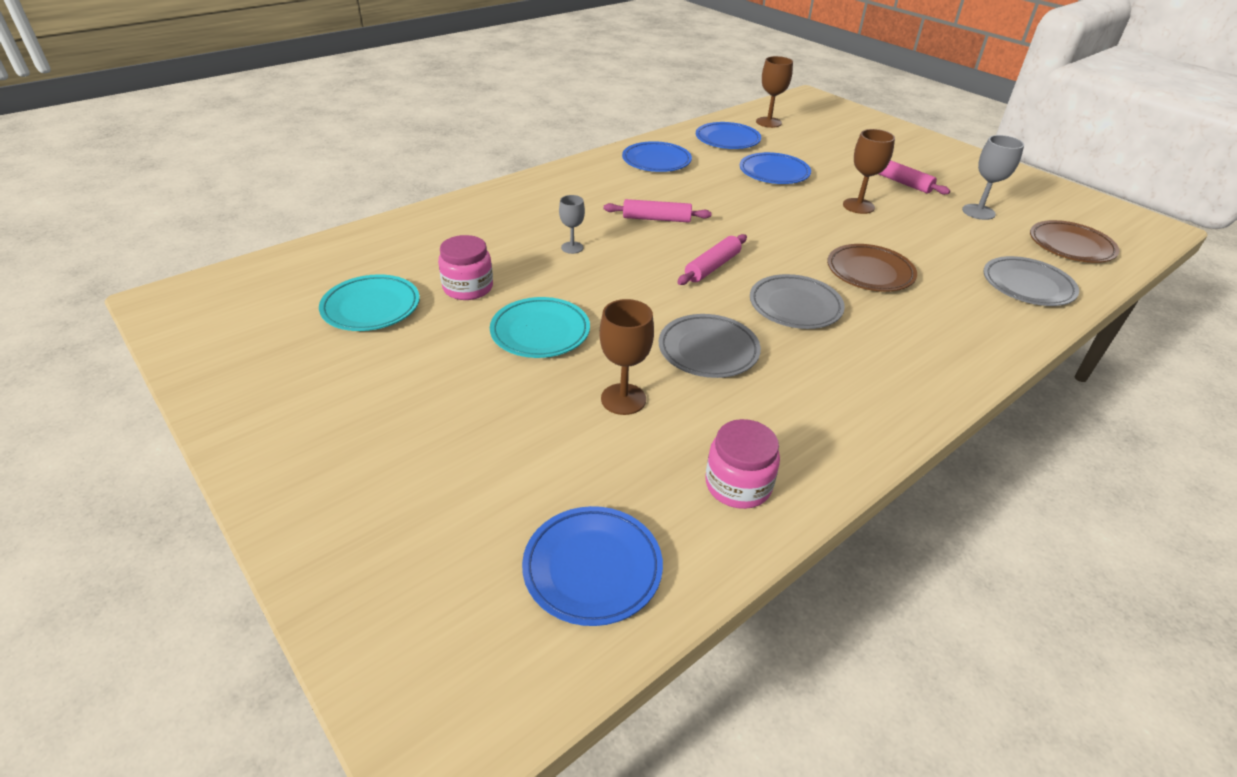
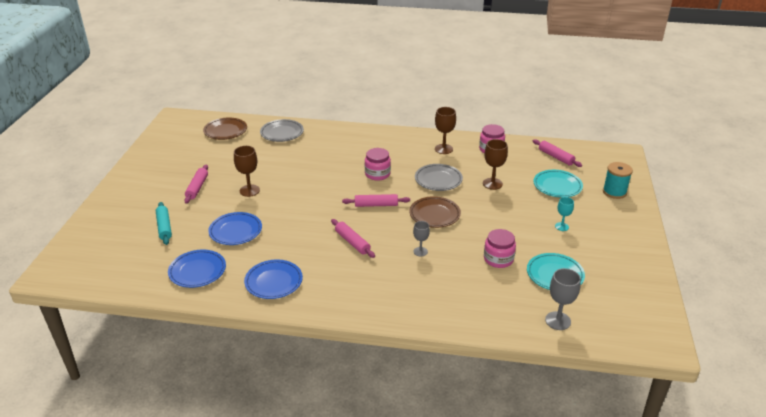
camera: 130 degrees left, 5 degrees down
turquoise plate [490,297,590,358] -> turquoise plate moved to [534,170,583,198]
blue plate [522,506,663,626] -> pink rolling pin [533,139,582,167]
grey plate [750,274,845,329] -> pink jar [365,148,391,181]
brown goblet [756,56,793,128] -> brown goblet moved to [435,107,456,154]
brown plate [827,244,917,292] -> brown plate moved to [409,196,461,228]
grey goblet [962,135,1024,220] -> grey goblet moved to [545,268,581,330]
none -> turquoise rolling pin [156,202,172,245]
none -> turquoise goblet [555,197,574,231]
none -> turquoise spool [603,162,633,199]

